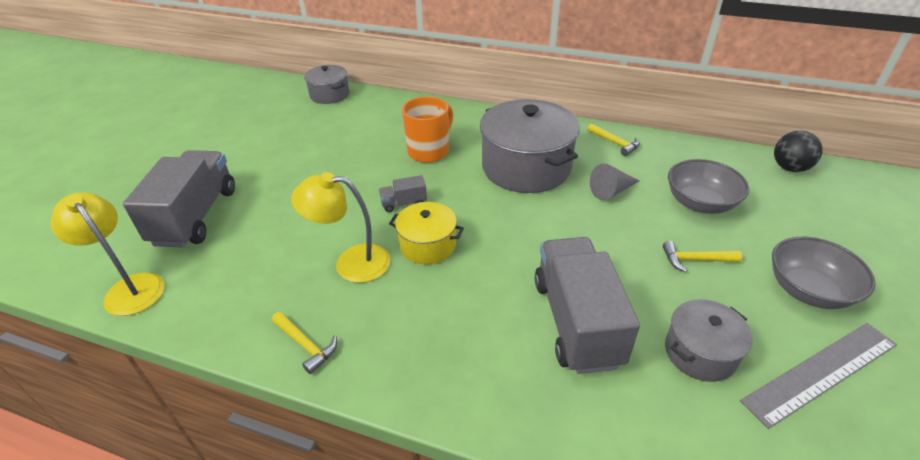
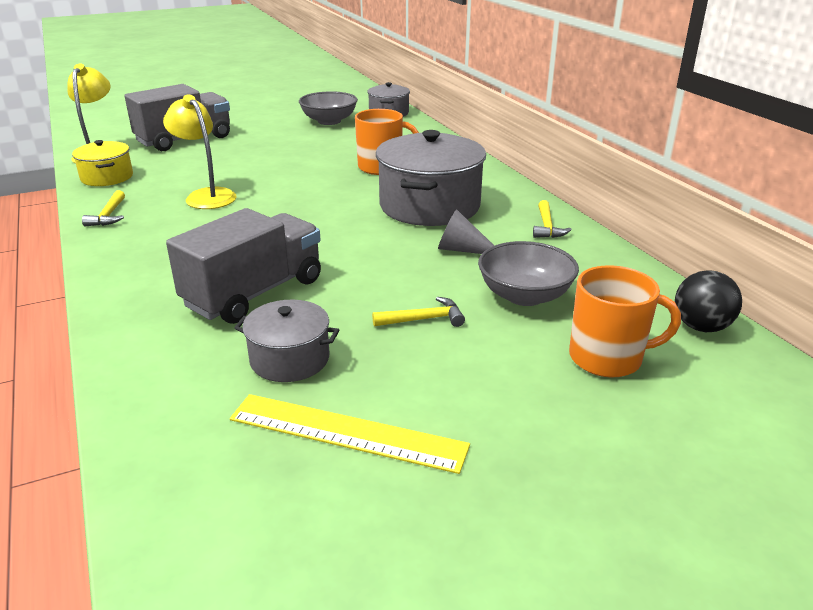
camera: 45 degrees right, 10 degrees down
grey truck [379,175,427,212] -> none
yellow pot [389,202,464,264] -> yellow pot moved to [72,140,133,186]
yellow hammer [663,241,742,272] -> yellow hammer turned 120 degrees clockwise [372,297,465,327]
grey ruler [740,323,897,429] -> yellow ruler [230,394,470,474]
grey bowl [772,237,876,309] -> grey bowl moved to [299,91,358,125]
none -> orange mug [569,265,681,378]

